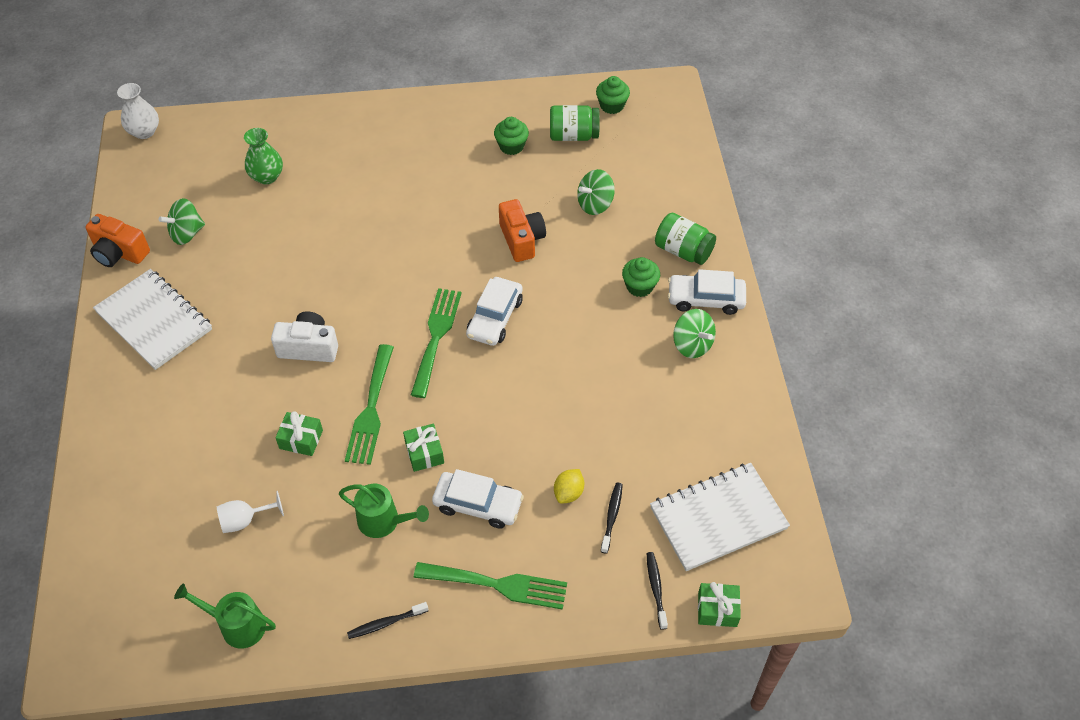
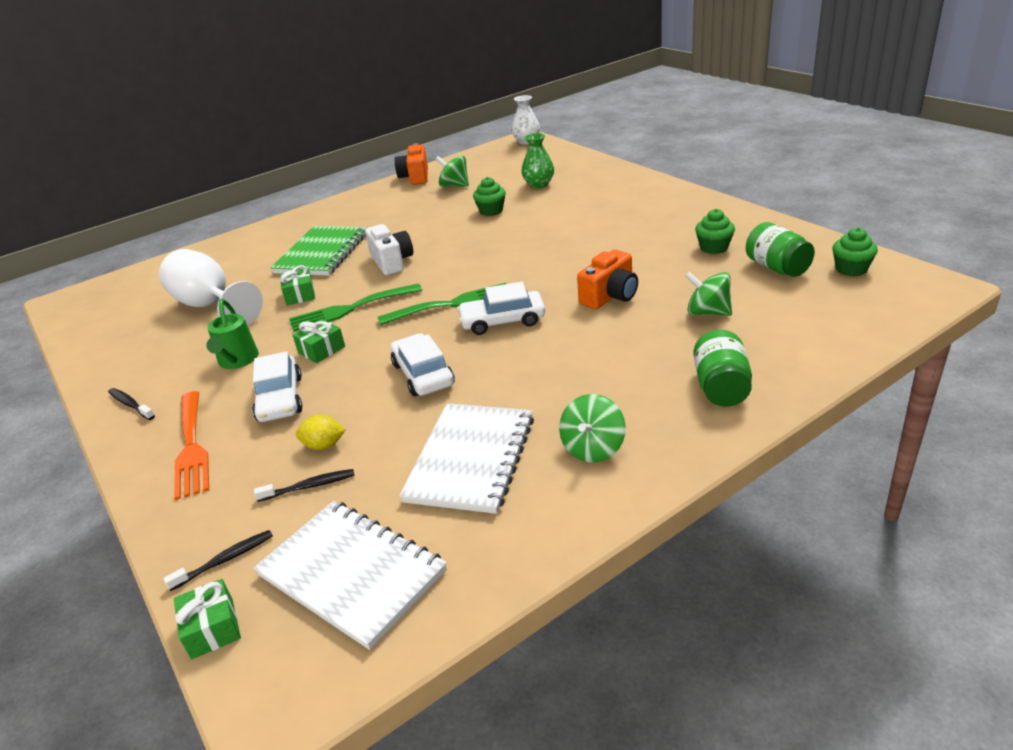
camera: 65 degrees right, 20 degrees down
white notebook [93,269,212,370] -> white notebook moved to [399,403,534,514]
green watering can [174,583,276,649] -> none
white goblet [217,491,284,533] -> white goblet [159,249,263,326], size x2.05
green fork [414,562,567,610] -> orange fork [174,391,209,500]
green cupcake [622,257,660,297] -> green cupcake moved to [473,177,506,216]
white car [668,269,746,315] -> white car moved to [391,333,455,396]
none -> green notebook [271,226,367,276]

